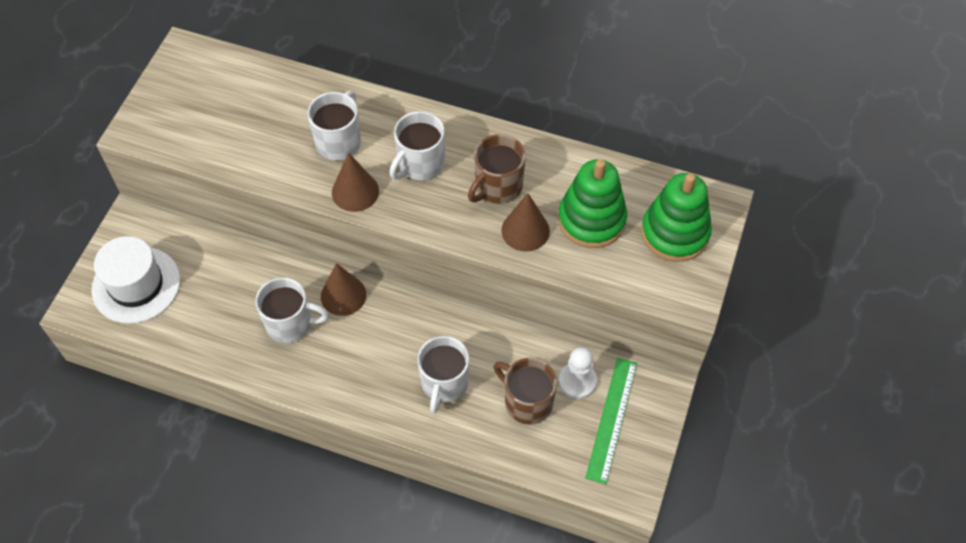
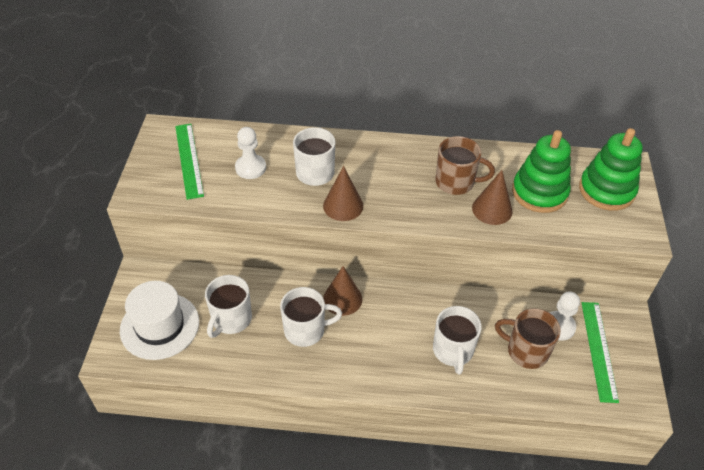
camera: 15 degrees left, 10 degrees down
white mug [390,111,445,180] -> white mug moved to [205,275,252,338]
brown mug [468,134,526,204] -> brown mug turned 105 degrees counterclockwise [435,136,495,195]
none -> green ruler [175,124,204,200]
none -> white pawn [235,127,266,179]

